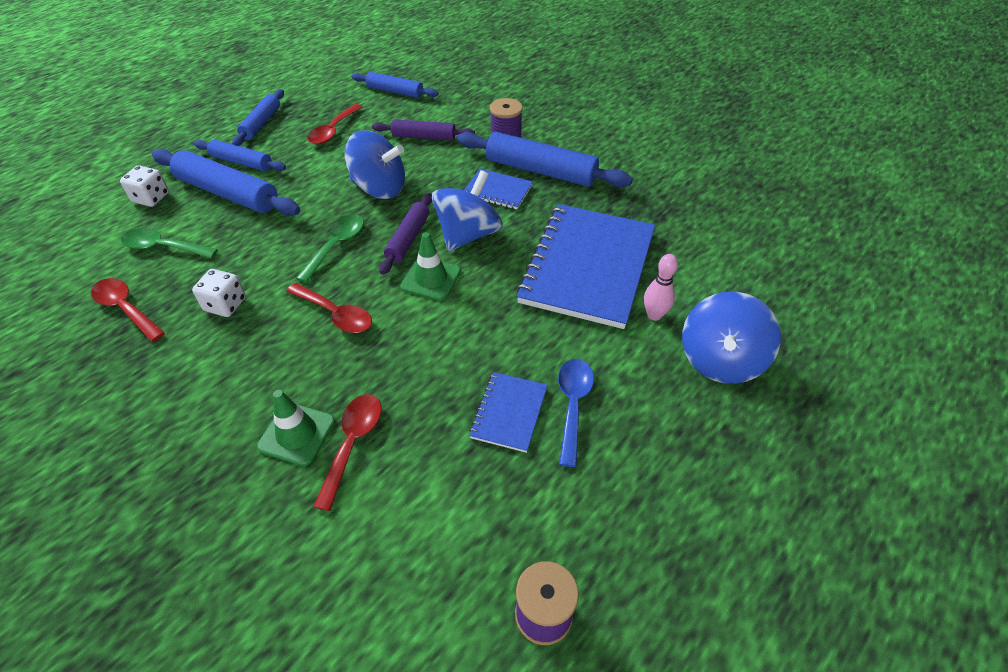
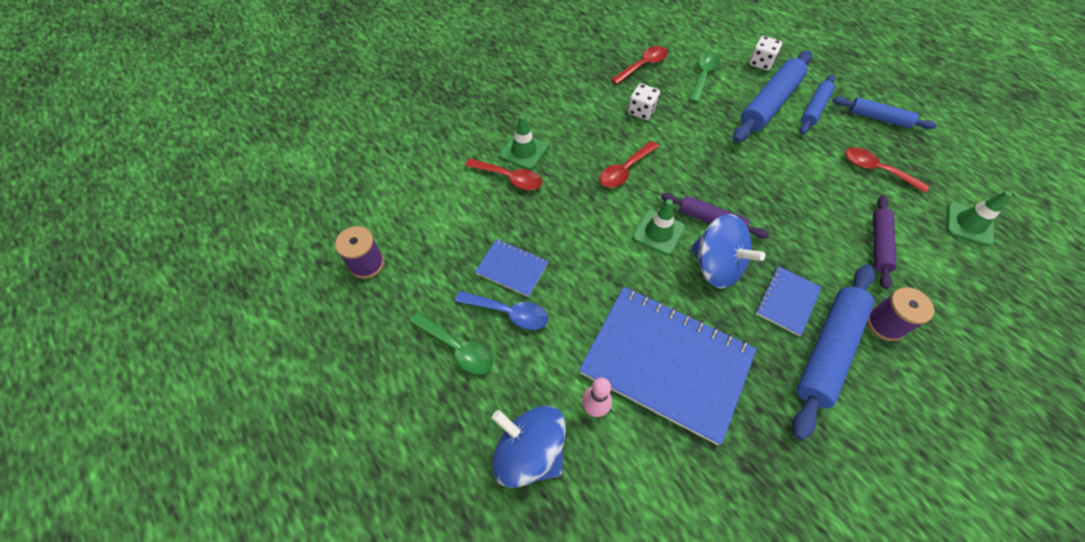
camera: 100 degrees right, 10 degrees up
green spoon [296,215,364,283] -> green spoon moved to [410,312,493,375]
blue spinning top [345,130,405,199] -> none
blue rolling pin [352,72,438,98] -> green traffic cone [946,191,1012,246]

